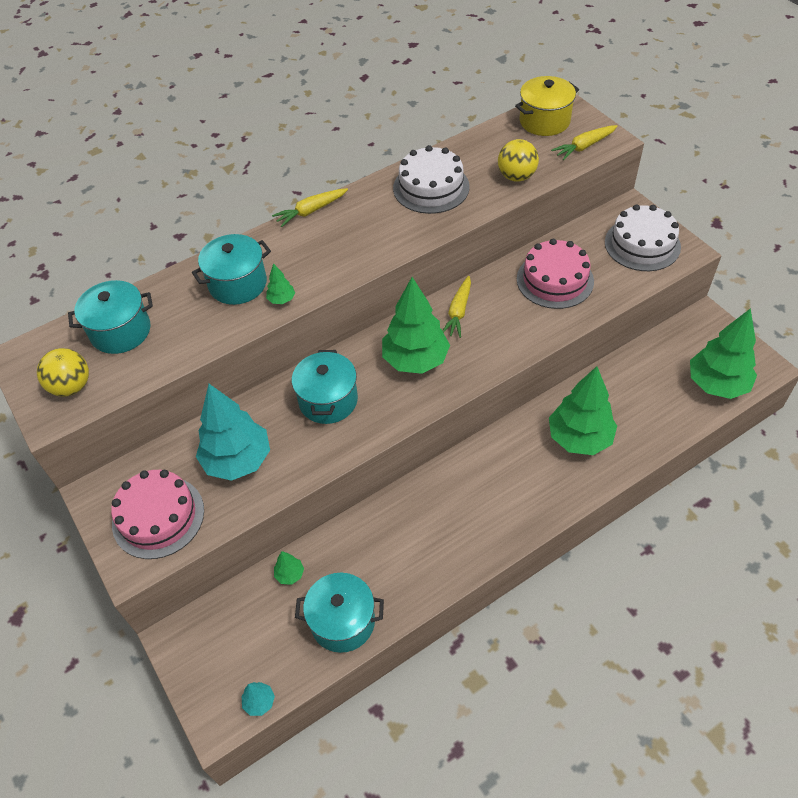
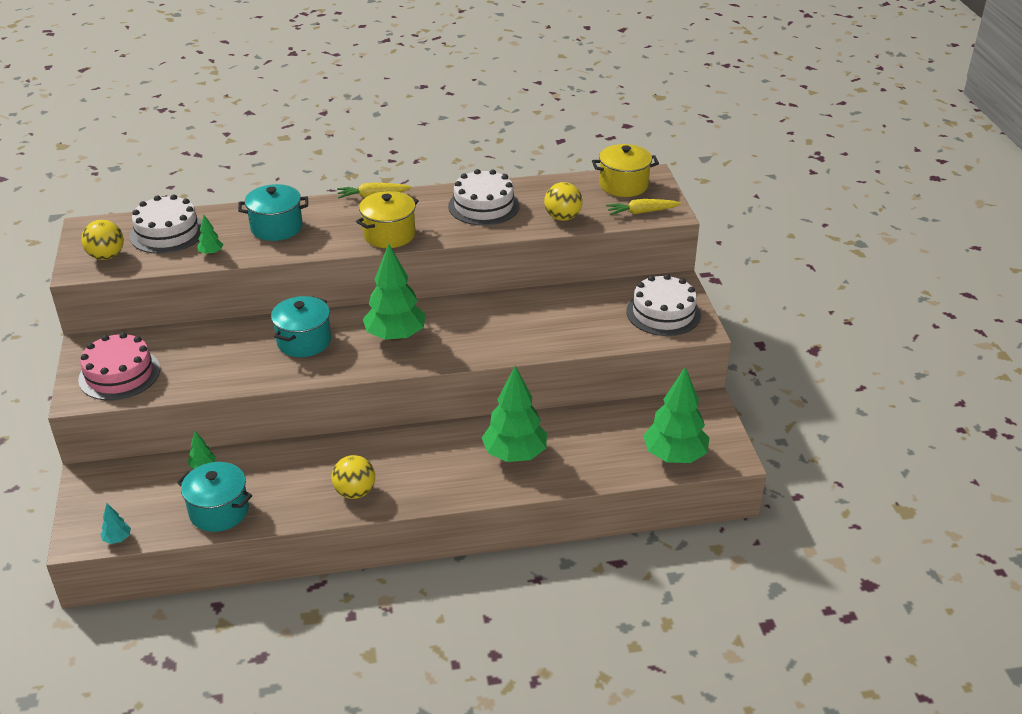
camera: 20 degrees right, 15 degrees down
turquoise pot [68,280,153,354] -> white cake [130,194,202,254]
turquoise tree [196,384,270,481] -> none
green tree [266,263,295,304] -> green tree moved to [197,215,223,255]
yellow carrot [443,276,471,338] -> none
pink cake [517,239,594,309] -> none
none -> yellow ball [332,455,375,499]
none -> yellow pot [356,191,419,248]

